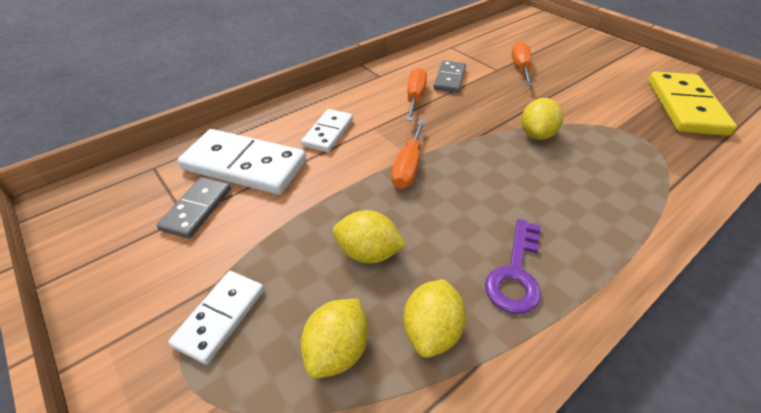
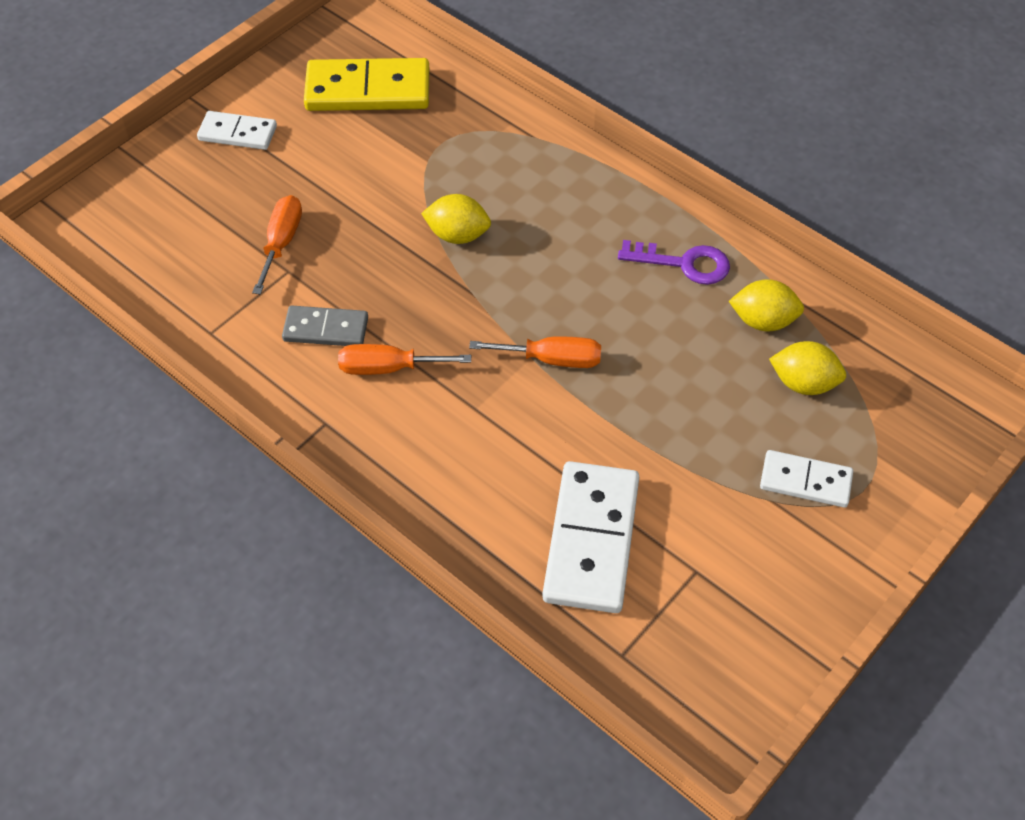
camera: 100 degrees left, 10 degrees up
grey domino [157,177,231,239] -> none
white domino [301,109,353,152] -> white domino moved to [197,111,277,150]
yellow lemon [333,210,406,263] -> none
orange screwdriver [512,41,533,86] -> orange screwdriver turned 105 degrees clockwise [252,195,302,295]

